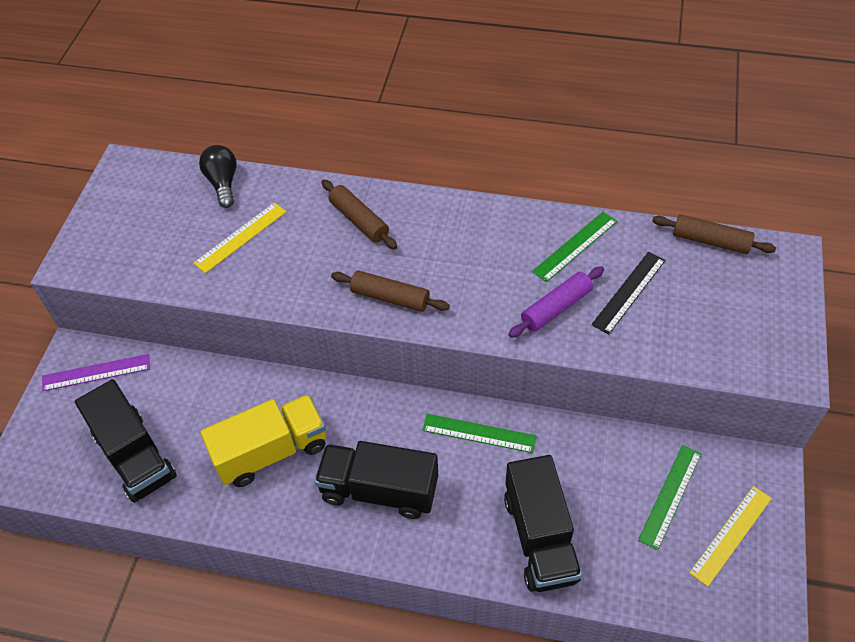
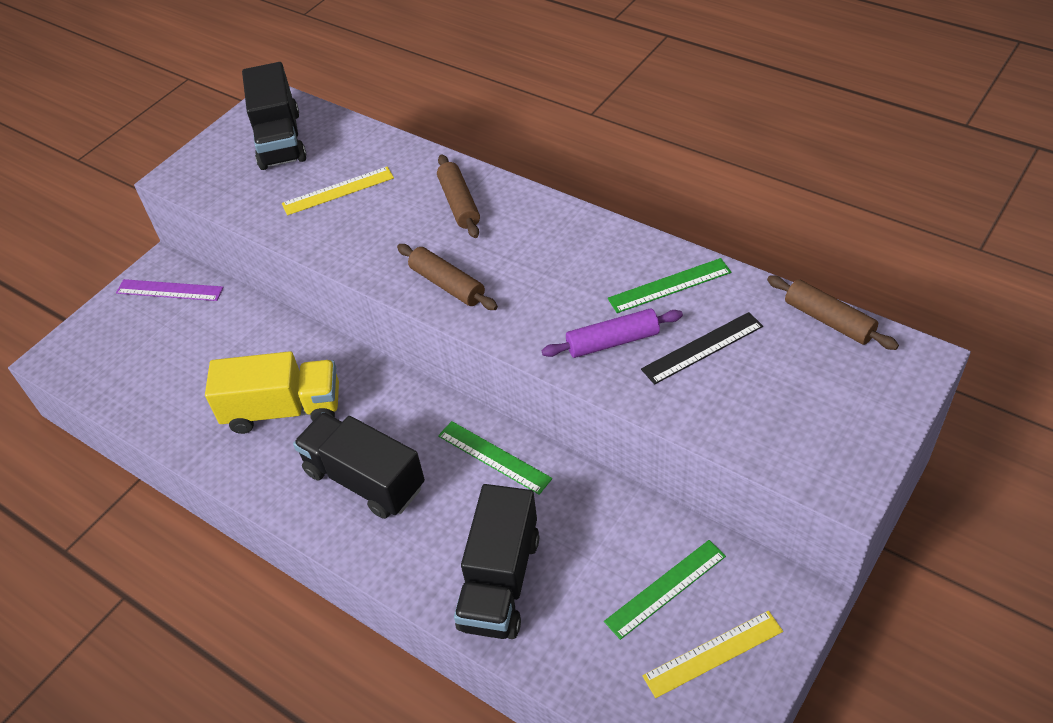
camera: 25 degrees right, 5 degrees down
black truck [75,379,177,503] -> black truck moved to [242,62,306,170]
black light bulb [199,145,237,208] -> none

